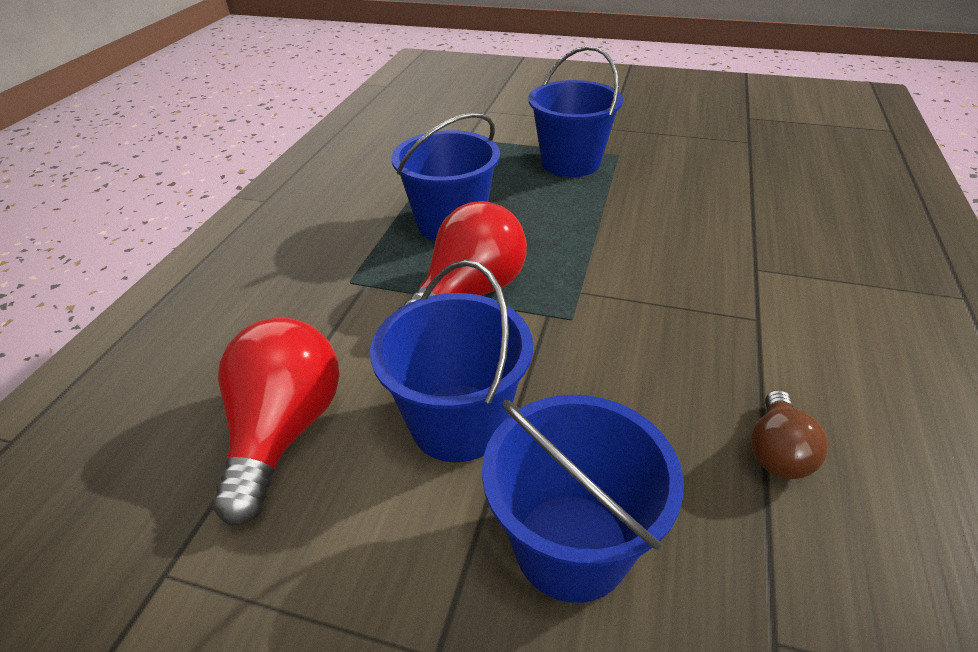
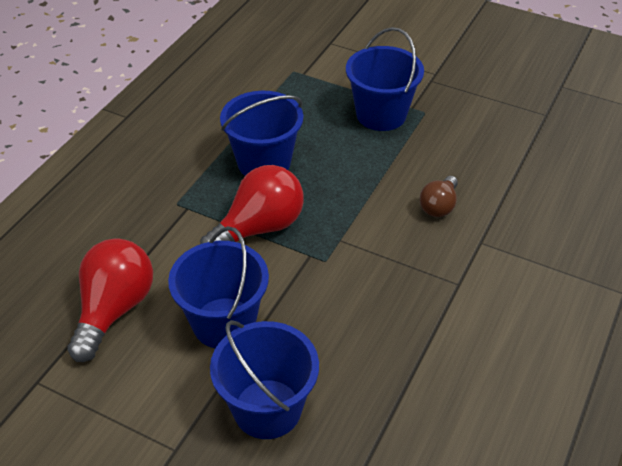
camera: 10 degrees right, 5 degrees up
brown light bulb [751,390,828,479] -> brown light bulb moved to [420,176,458,217]

